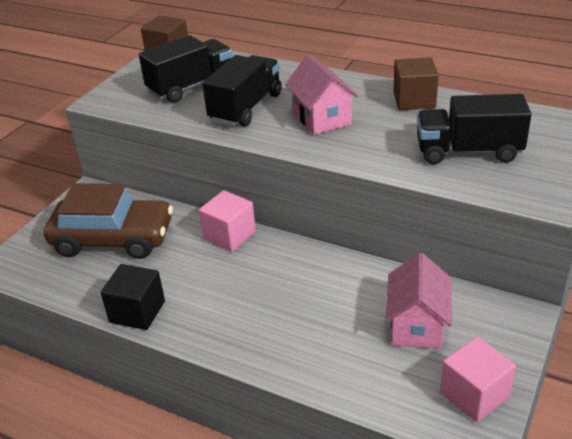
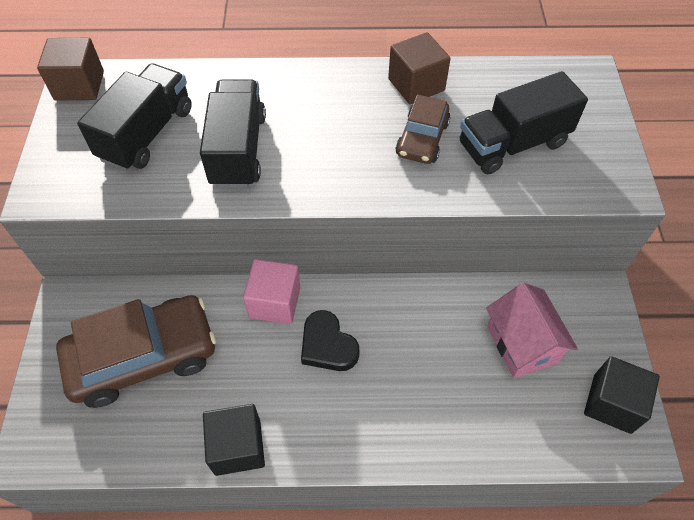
camera: 30 degrees left, 20 degrees up
pink house [285,54,358,135] -> none
pink cube [440,337,516,422] -> black cube [584,356,660,434]
none -> black heart [301,310,359,371]
none -> brown car [396,95,450,164]

